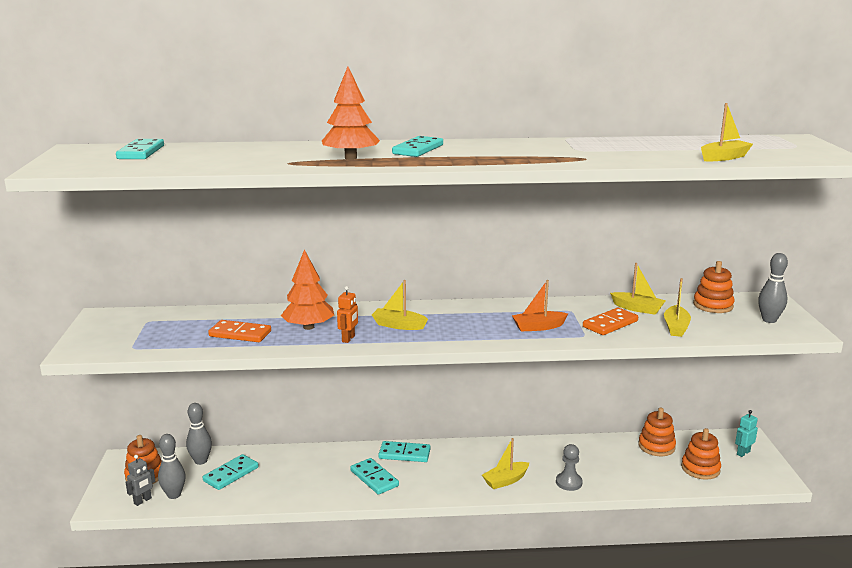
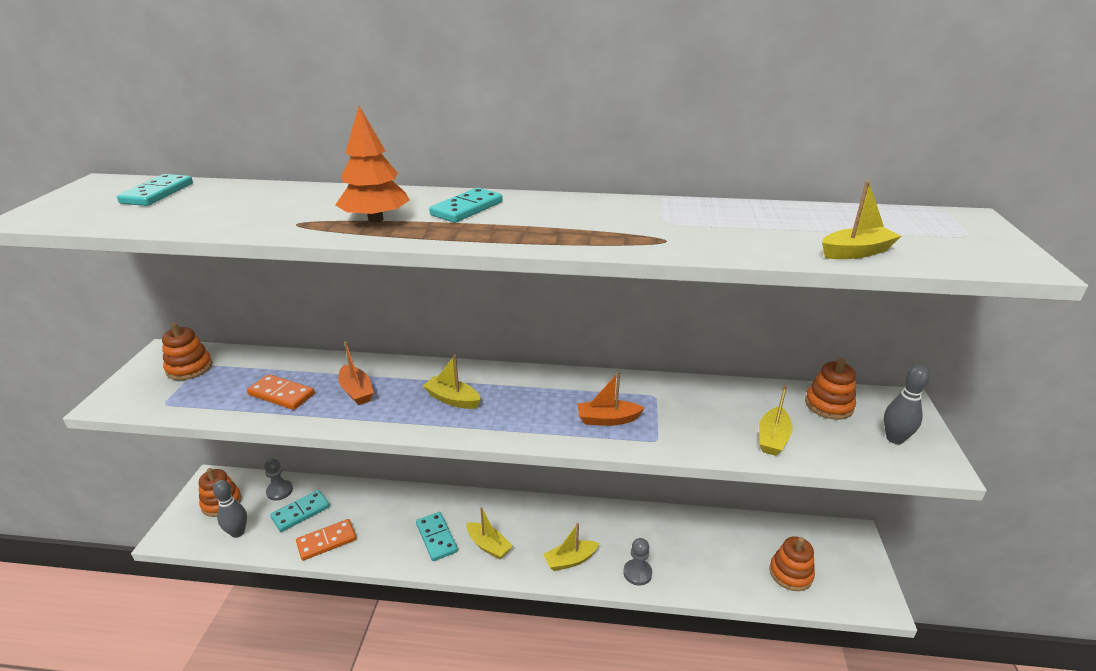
camera: 10 degrees right, 10 degrees up
grey robot [126,455,155,506] -> none
grey bowling pin [186,403,212,465] -> grey pawn [264,458,293,501]
orange tree [281,250,334,330] -> orange boat [338,342,374,405]
orange robot [337,286,358,343] -> none
turquoise domino [378,441,431,462] -> none
orange domino [583,308,638,335] -> orange domino moved to [296,519,356,561]
yellow boat [610,263,666,315] -> yellow boat moved to [466,507,513,559]
orange stacking toy [638,407,676,456] -> orange stacking toy moved to [162,323,212,380]
turquoise robot [735,410,758,457] -> none

